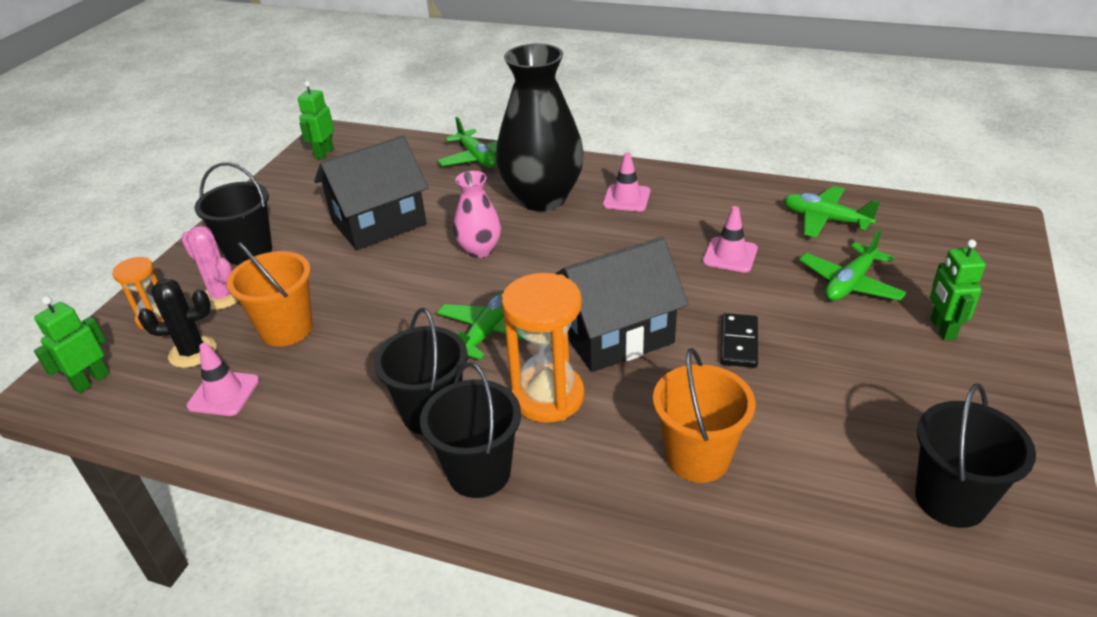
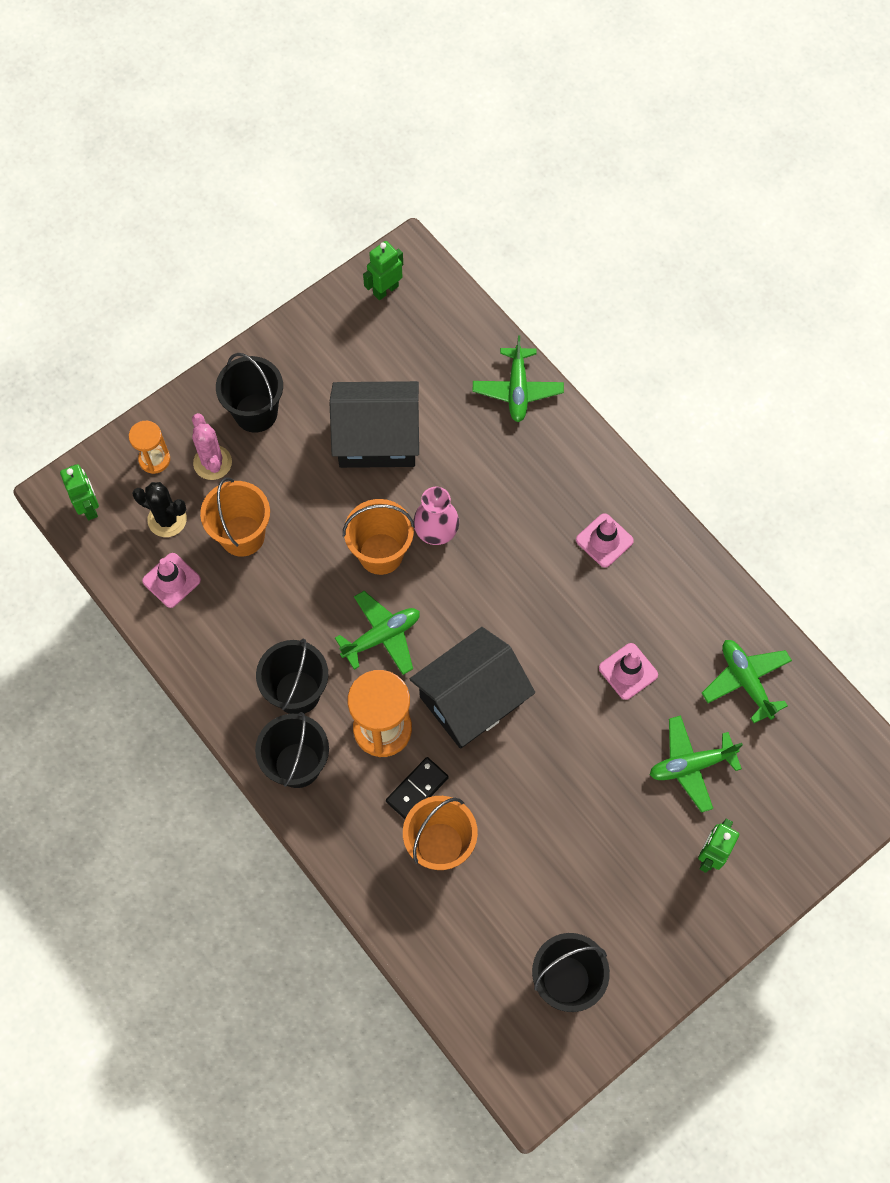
camera: 30 degrees right, 30 degrees up
green robot [34,296,110,393] -> green robot turned 90 degrees clockwise [60,464,99,520]
black vase [496,43,584,211] -> none
black house [555,237,688,372] -> black house turned 45 degrees counterclockwise [410,627,535,749]
black domino [720,313,758,368] -> black domino moved to [386,757,449,819]
none -> orange bucket [343,499,415,575]

